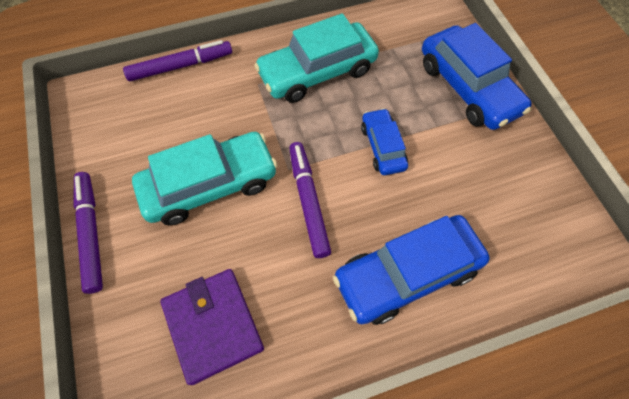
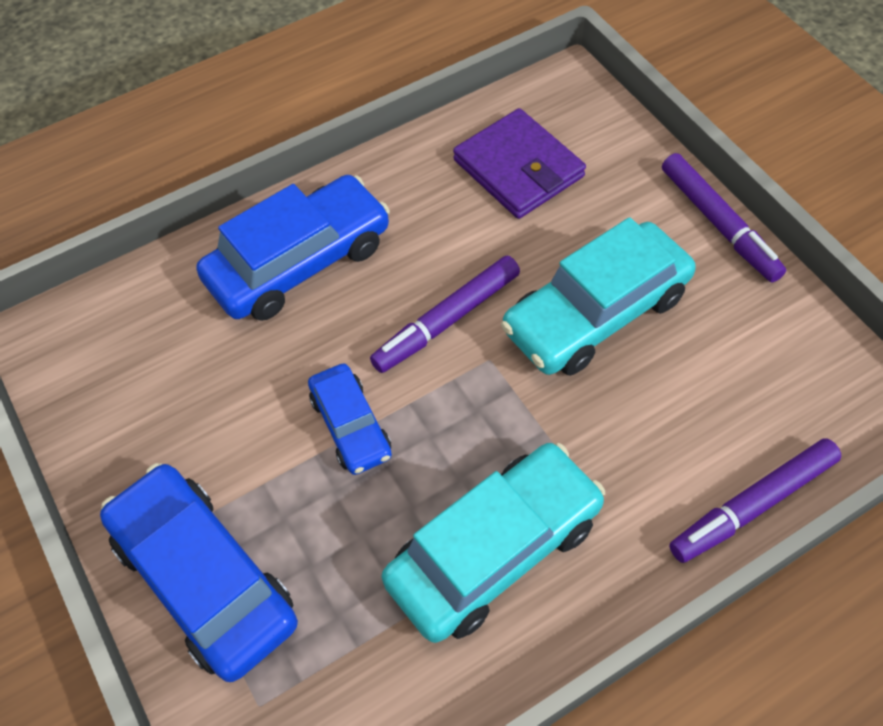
camera: 170 degrees right, 5 degrees down
purple marker [289,142,331,258] -> purple marker turned 75 degrees clockwise [370,255,520,373]

